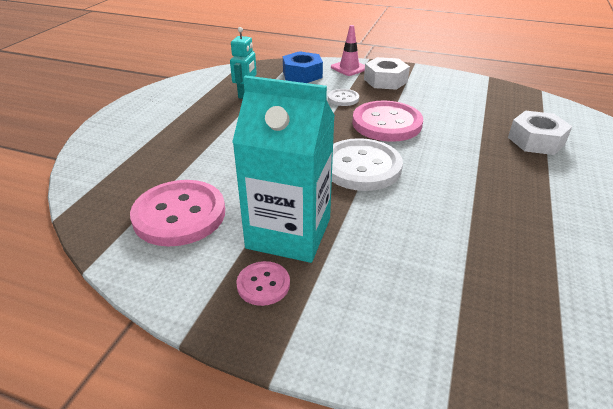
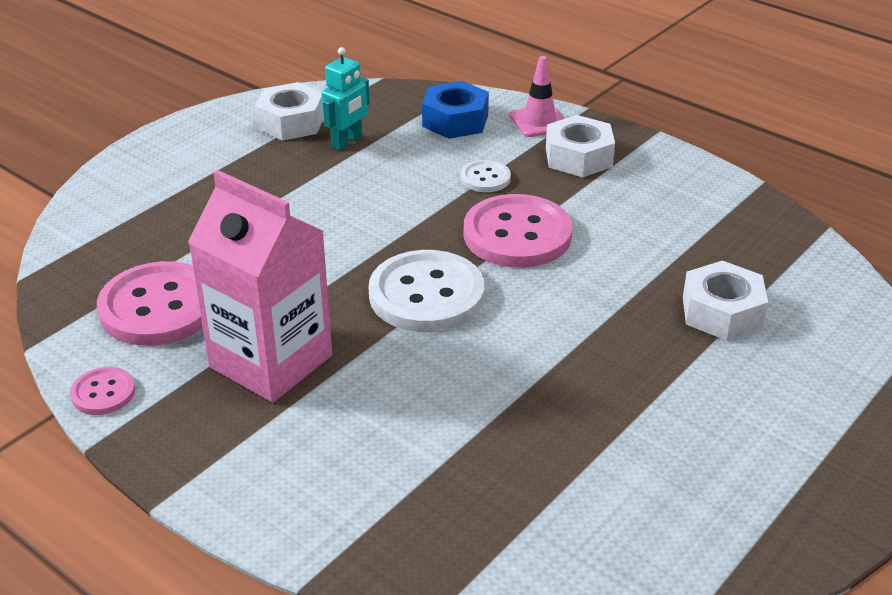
camera: 20 degrees right, 0 degrees up
turquoise carton [232,75,335,263] -> pink carton [188,170,332,403]
pink button [237,261,290,306] -> pink button moved to [70,367,135,415]
none -> white nut [255,82,323,141]

